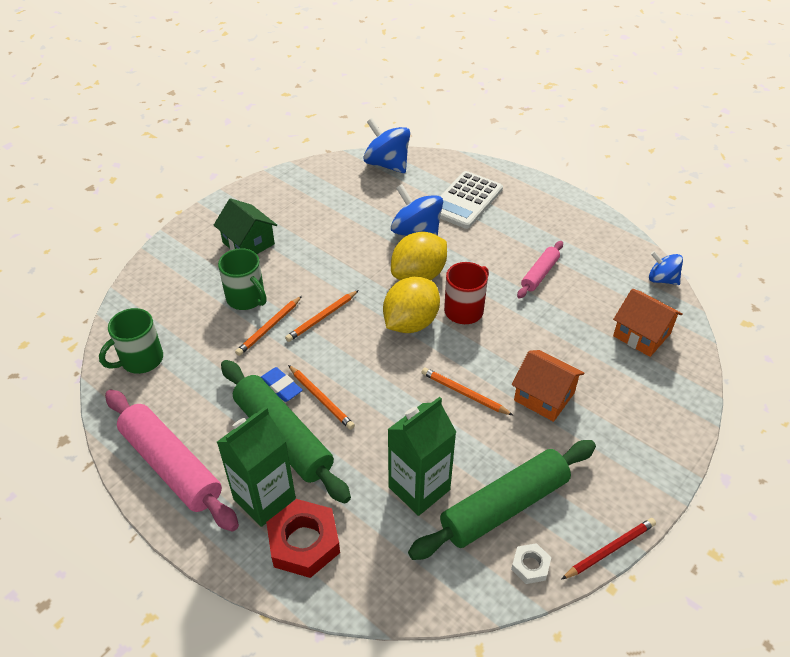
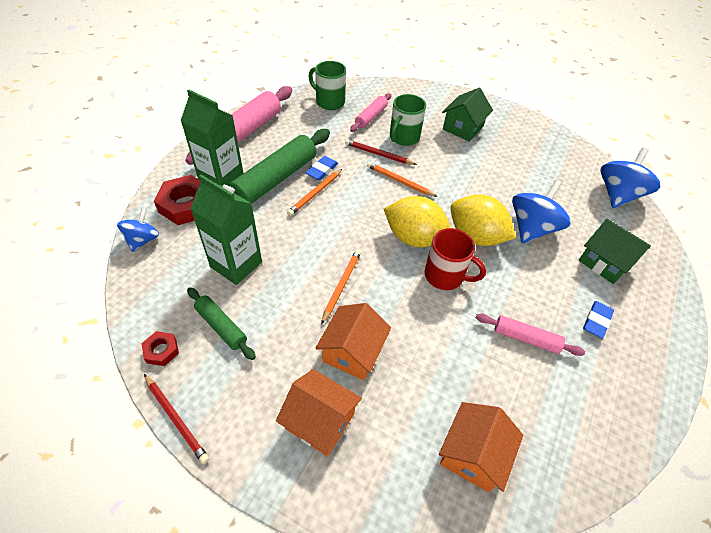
camera: 75 degrees right, 5 degrees up
orange pencil [235,296,302,356] -> red pencil [345,139,417,165]
green rolling pin [408,440,596,560] -> green rolling pin [187,287,256,360], size x0.53
white calculator [440,171,503,229] -> green house [579,219,651,284]
white nut [511,543,551,584] -> red nut [141,331,179,366]
blue spinning top [649,251,683,285] -> blue spinning top moved to [117,208,159,252]
none -> orange house [276,369,362,456]
none -> pink rolling pin [350,93,391,132]
none -> blue eraser [583,301,614,339]

